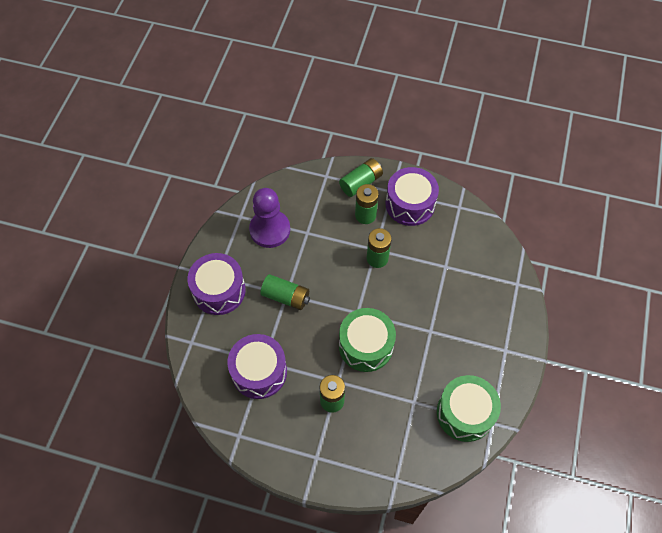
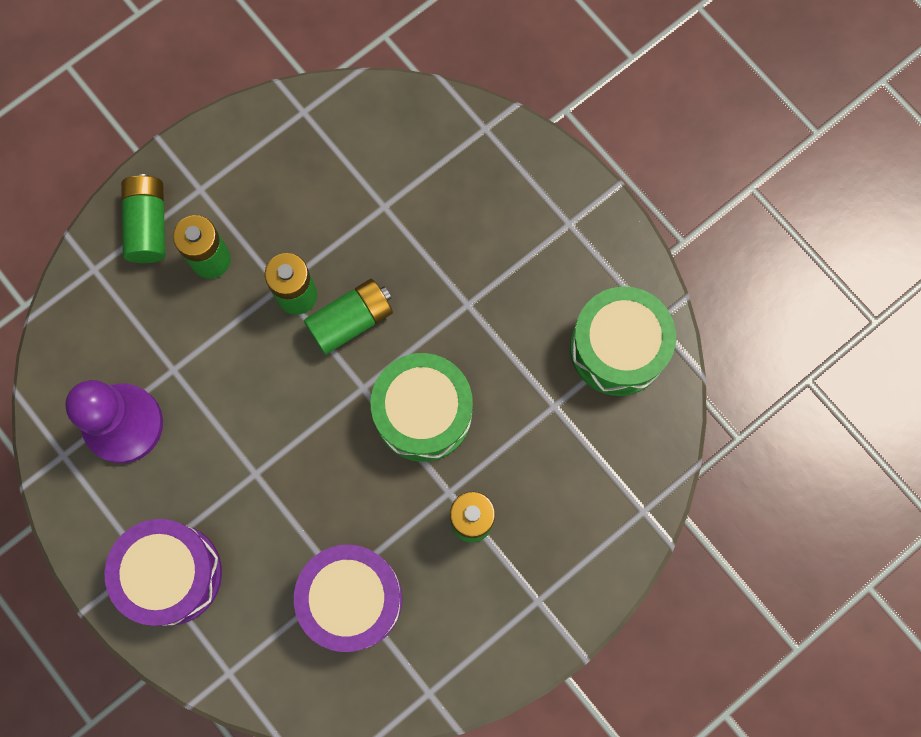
camera: 55 degrees left, 15 degrees up
green battery [261,274,310,310] -> green battery moved to [304,278,393,355]
purple drum [386,167,439,226] -> none

